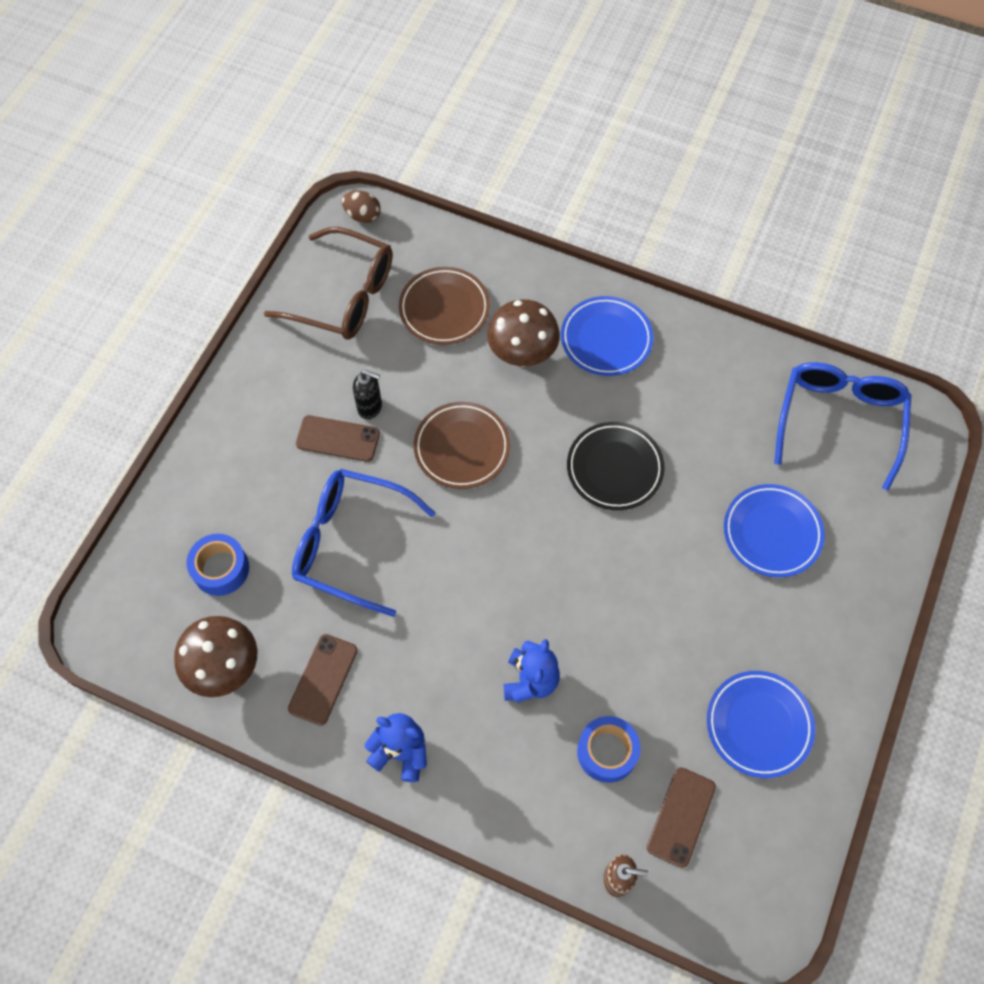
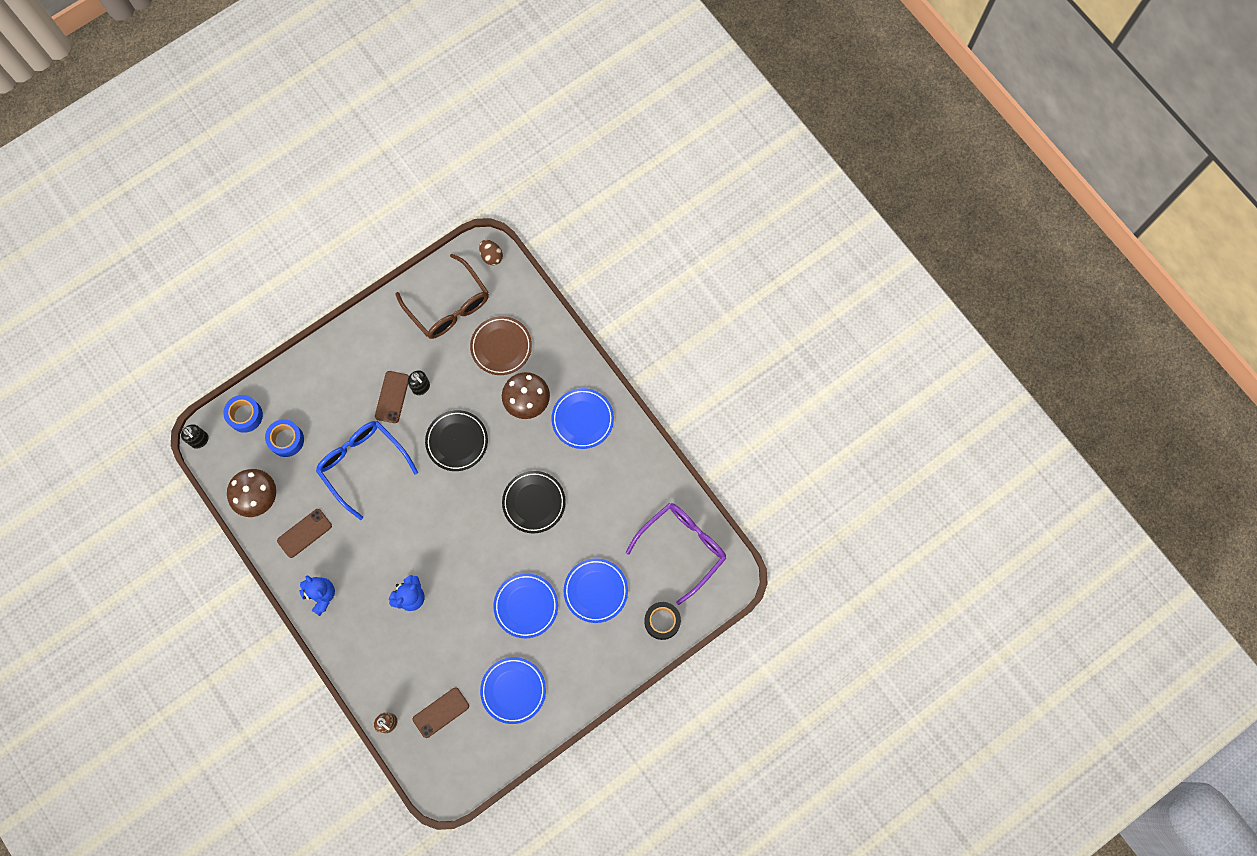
camera: 30 degrees right, 10 degrees up
brown phone [296,415,380,462] -> brown phone turned 60 degrees clockwise [375,371,409,423]
brown plate [414,402,510,489] -> black plate [425,410,488,471]
blue tape [577,716,641,783] -> blue tape moved to [223,395,263,433]
blue glasses [774,362,911,490] -> purple glasses [626,503,727,605]
none -> black soap dispenser [181,424,209,449]
none -> blue plate [493,574,558,638]
none -> black tape [644,602,681,640]

